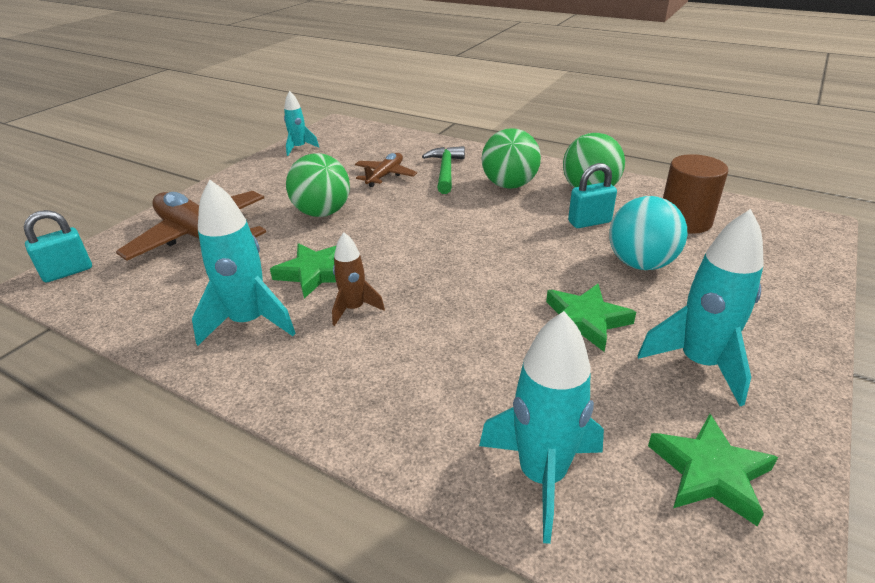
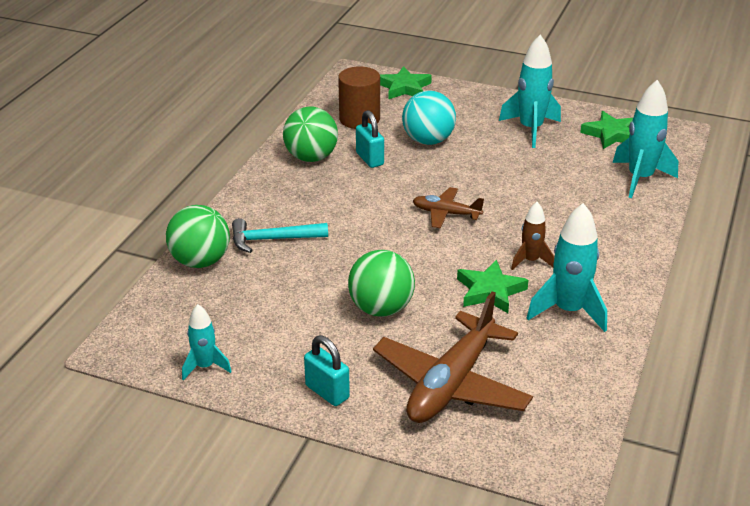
camera: 100 degrees left, 0 degrees up
turquoise padlock [24,210,92,283] -> turquoise padlock moved to [304,335,350,406]
brown plane [355,153,417,187] -> brown plane moved to [413,187,484,229]
green hammer [422,146,465,194] -> turquoise hammer [232,218,328,253]
green ball [481,128,541,189] -> green ball moved to [166,205,230,268]
green star [546,284,636,352] -> green star moved to [380,66,432,99]

